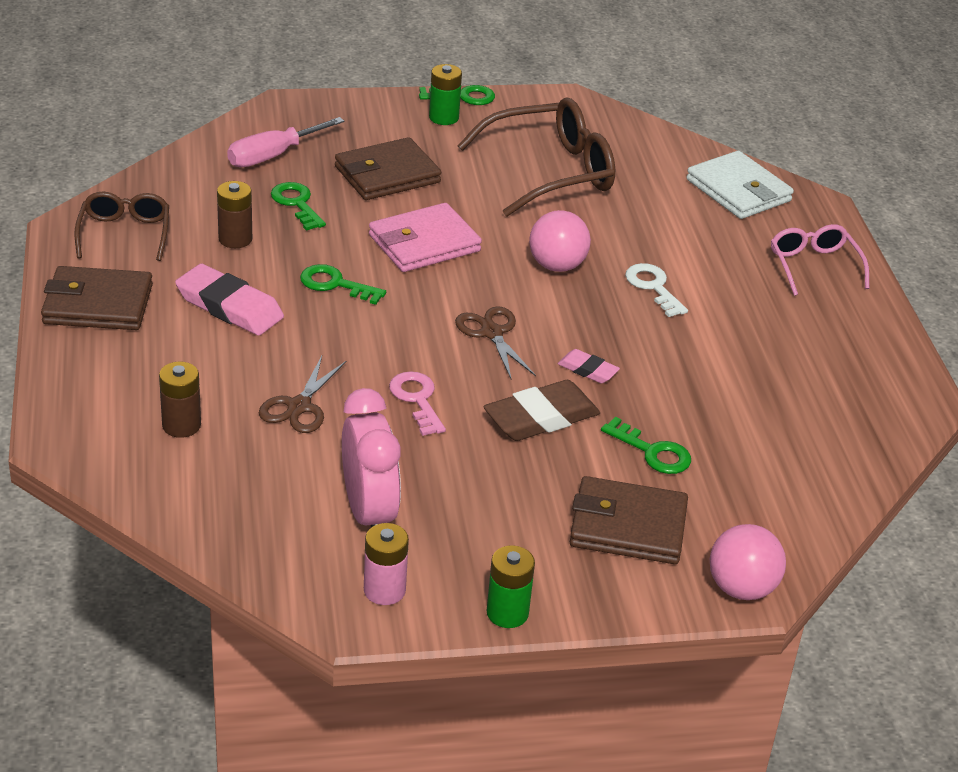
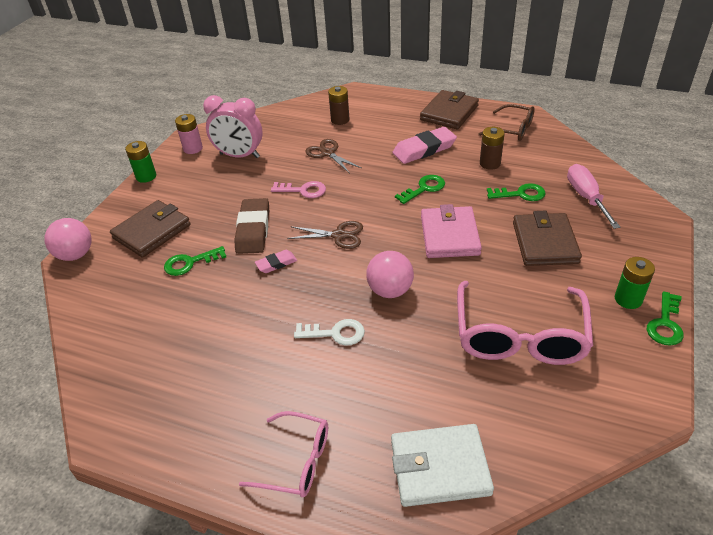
camera: 125 degrees right, 5 degrees up
brown glasses [458,97,615,216] -> pink glasses [457,281,593,365]

